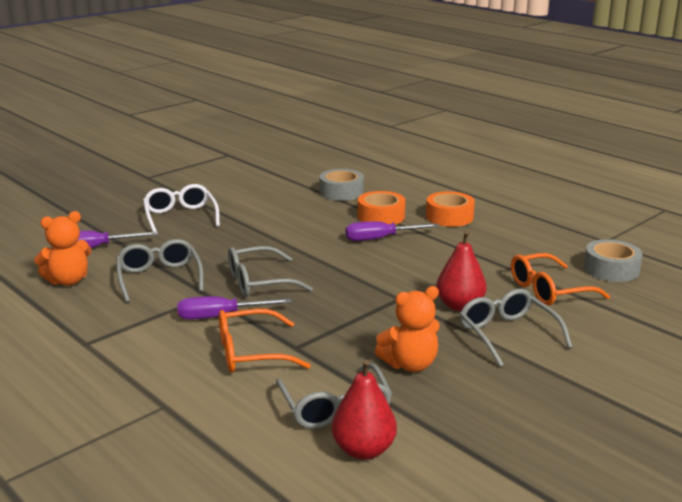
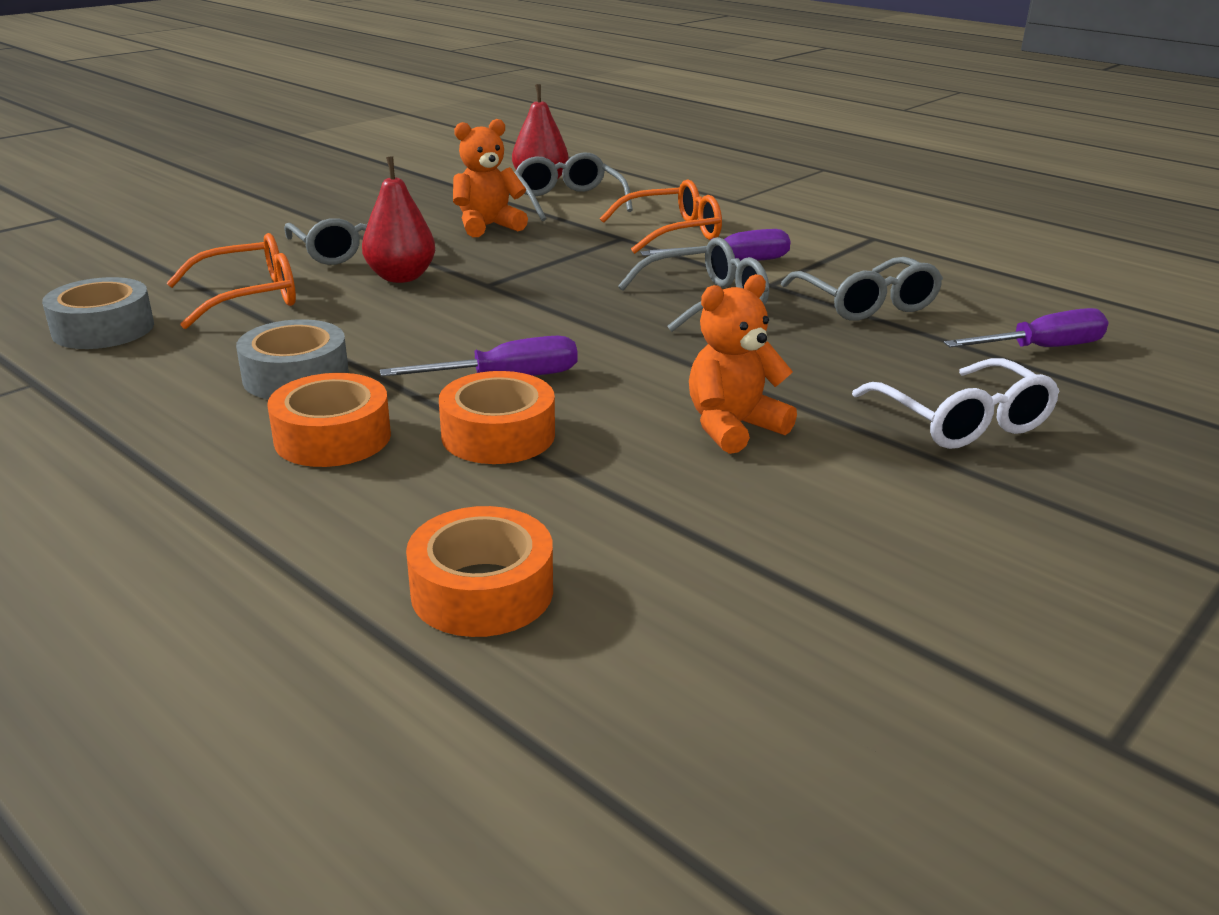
camera: 175 degrees right, 5 degrees up
orange teddy bear [34,211,92,286] -> orange teddy bear moved to [689,274,797,454]
grey tape [319,169,364,201] -> grey tape moved to [236,319,349,399]
none -> orange tape [406,506,553,637]

